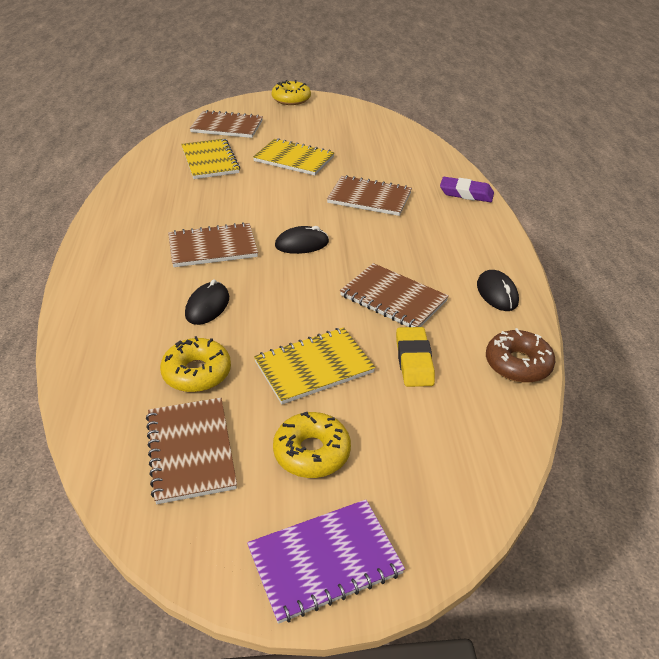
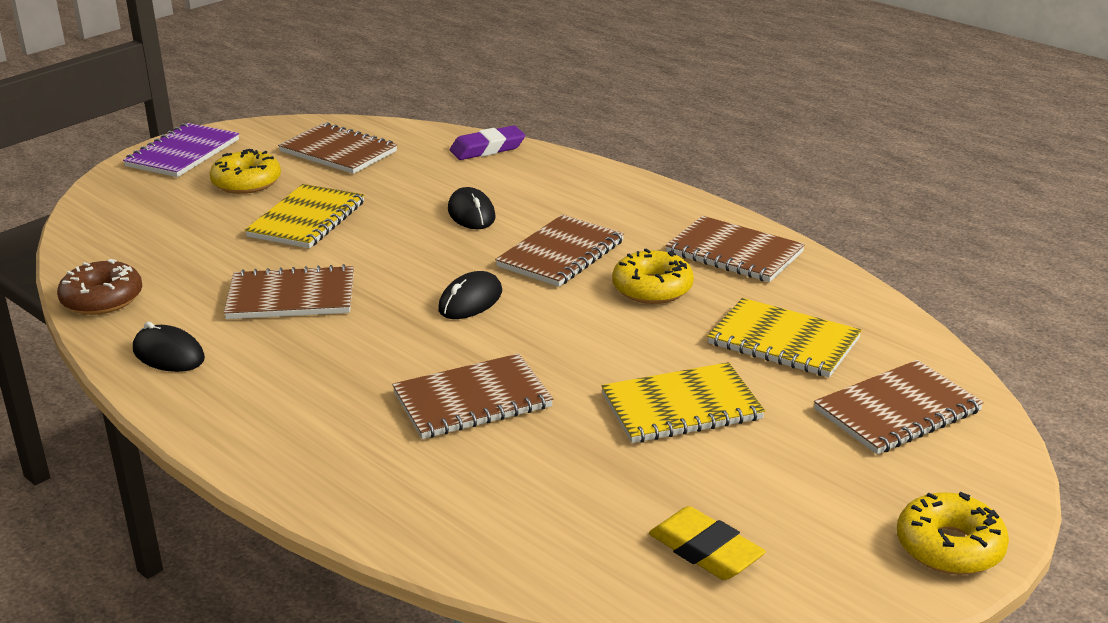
camera: 140 degrees right, 10 degrees down
yellow donut [160,336,231,392] -> yellow donut moved to [612,249,694,304]
yellow eraser [396,327,435,387] -> yellow eraser moved to [649,506,766,580]
purple eraser [440,177,494,202] -> purple eraser moved to [450,125,525,160]
none -> brown notebook [665,216,805,282]

